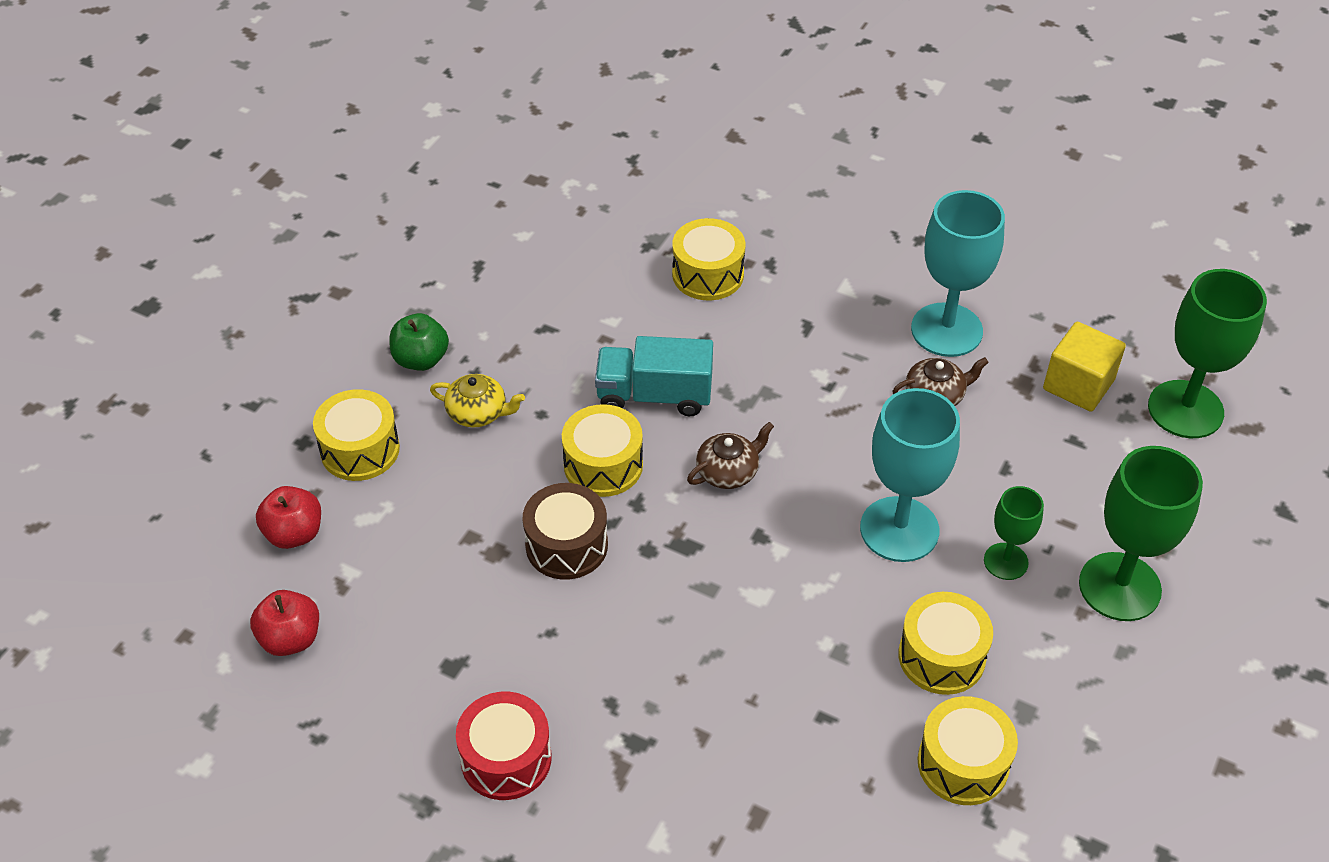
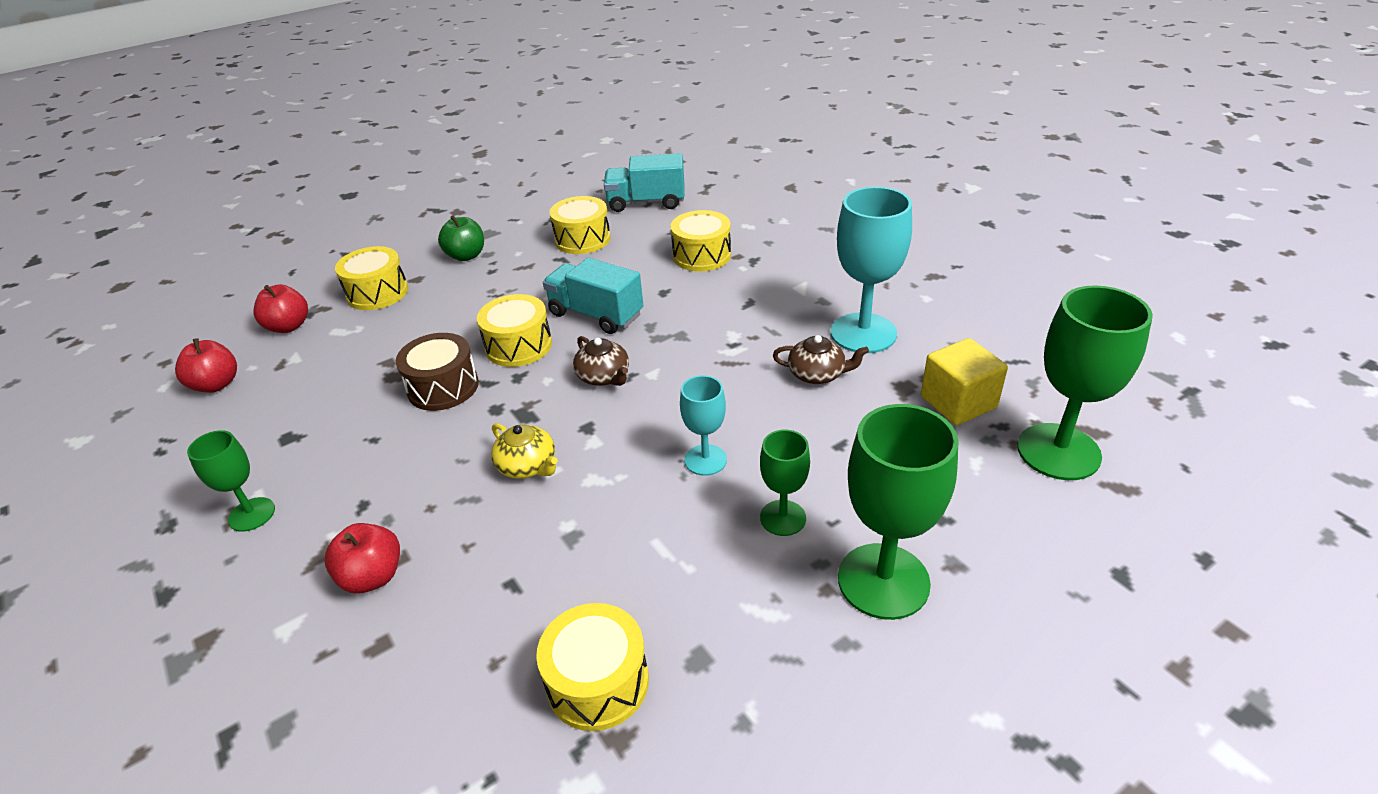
camera: 30 degrees right, 10 degrees down
yellow teapot [430,374,525,427] -> yellow teapot moved to [491,423,558,479]
red drum [456,692,552,800] -> green goblet [187,430,275,532]
brown teapot [687,422,774,489] -> brown teapot turned 60 degrees clockwise [573,336,629,386]
turquoise goblet [860,388,960,562] -> turquoise goblet [680,375,727,476], size x0.55
yellow drum [898,592,993,695] -> yellow drum moved to [549,196,611,254]
none -> red apple [324,523,400,593]
none -> turquoise truck [604,153,685,212]

